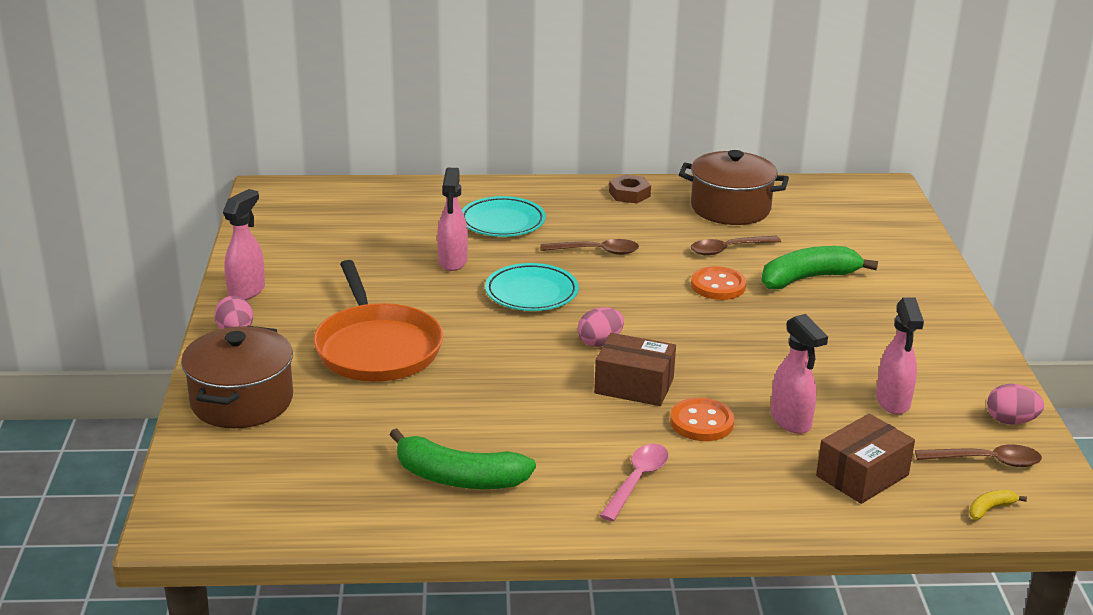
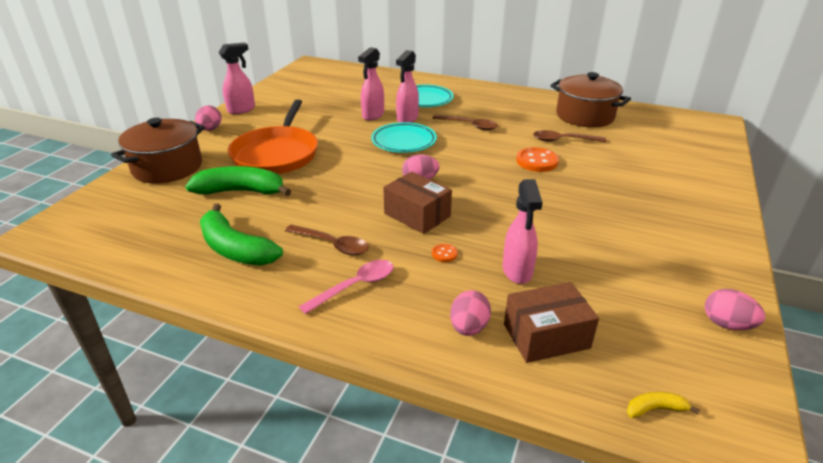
camera: 25 degrees right, 5 degrees up
brown nut [609,174,651,203] -> none
orange button [670,398,735,441] -> orange button [432,244,458,262], size x0.49
green banana [761,246,878,289] -> green banana moved to [185,166,291,196]
pink spray bottle [876,297,924,415] -> pink spray bottle moved to [396,50,419,123]
brown spoon [915,444,1042,467] -> brown spoon moved to [285,225,369,255]
none -> pink egg [450,290,491,336]

